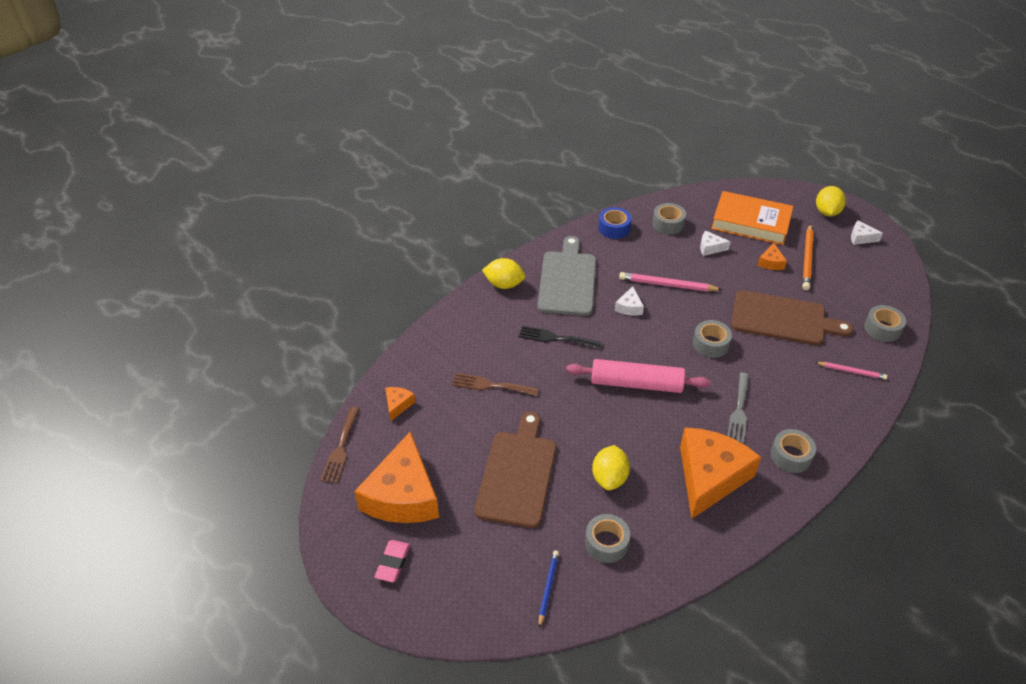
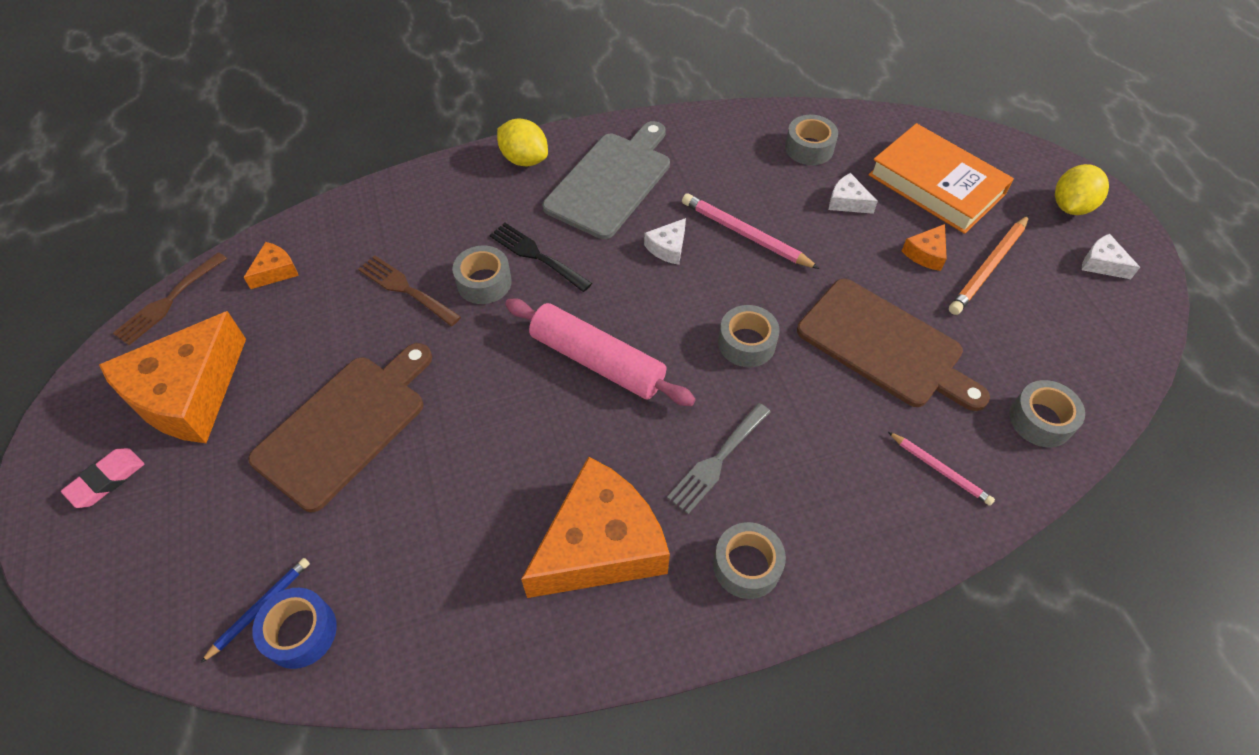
camera: 25 degrees right, 10 degrees up
grey tape [585,514,630,563] -> grey tape moved to [452,245,512,304]
yellow lemon [592,445,630,490] -> none
blue tape [598,207,632,239] -> blue tape moved to [252,588,337,669]

